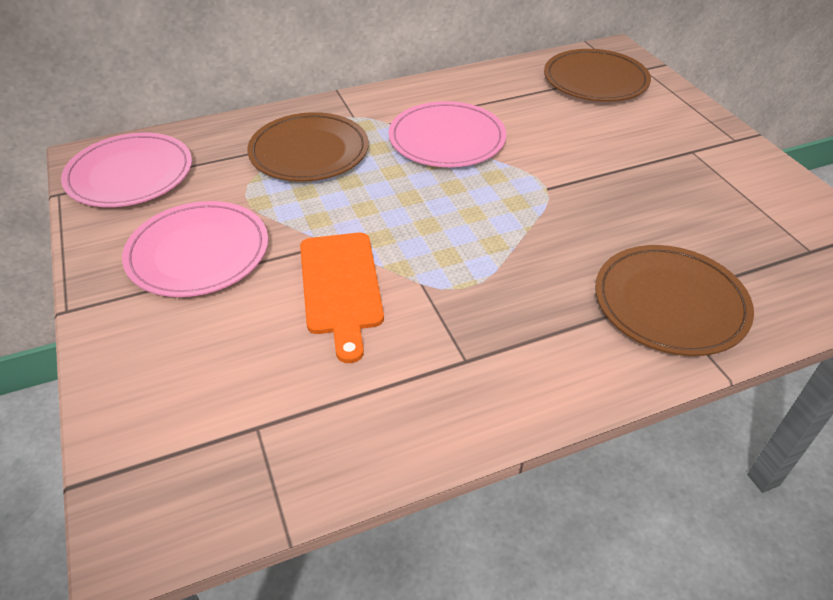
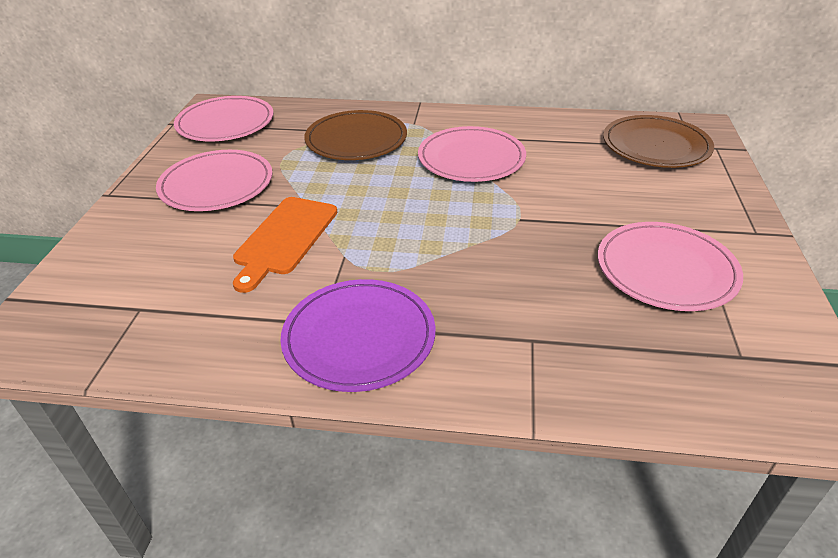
camera: 30 degrees right, 5 degrees down
brown plate [595,245,754,356] -> none
none -> purple plate [281,279,435,392]
none -> pink plate [598,222,743,311]

